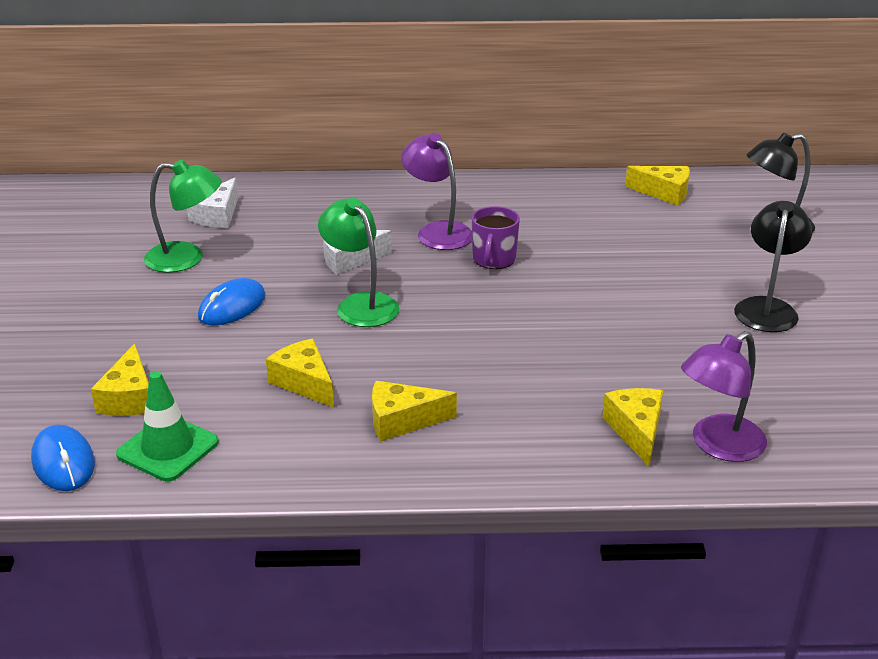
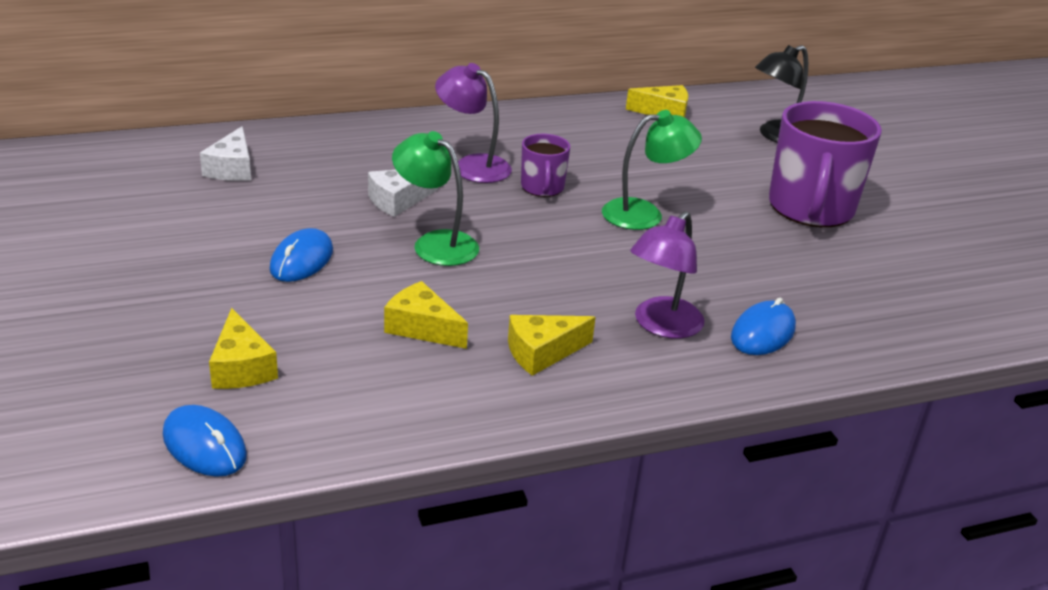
camera: 20 degrees left, 0 degrees up
green traffic cone [116,371,219,481] -> none
green lamp [144,159,222,273] -> green lamp moved to [602,110,702,230]
yellow cheese [602,388,663,467] -> blue mouse [731,298,796,355]
purple lamp [681,331,767,462] -> purple lamp moved to [630,211,705,339]
black lamp [734,201,812,332] -> purple mug [769,101,882,227]

